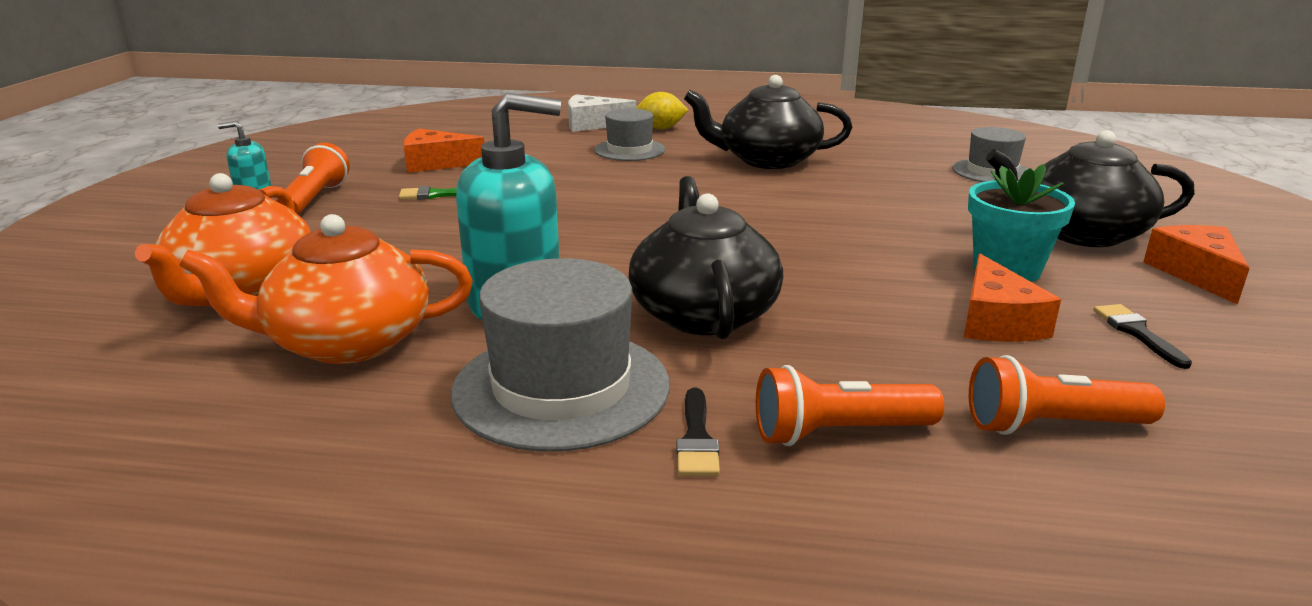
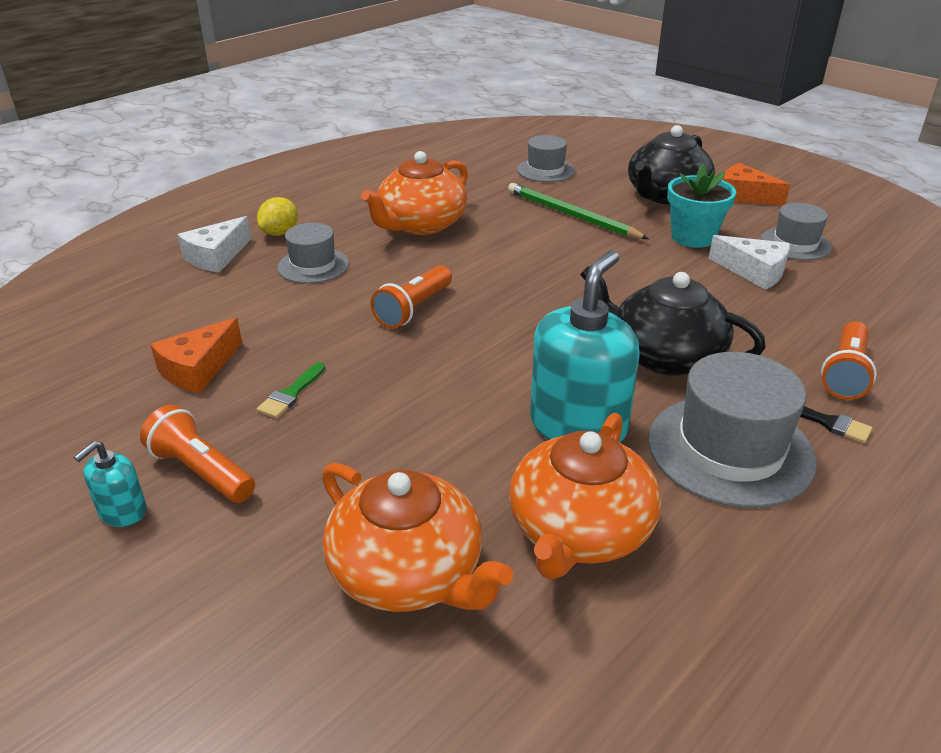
camera: 55 degrees left, 10 degrees up
black teapot [684,75,852,169] -> orange teapot [361,151,468,235]
orange cheese [964,253,1061,342] -> white cheese [708,235,790,290]
orange flashlight [969,355,1165,435] -> orange flashlight moved to [371,265,452,329]
black brush [1093,304,1192,369] -> grey hat [761,203,832,260]
none -> green pencil [508,183,649,239]

